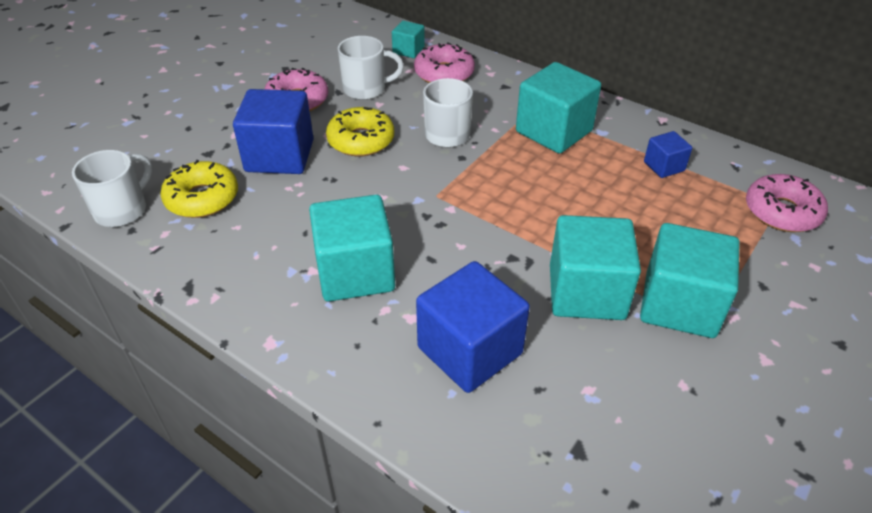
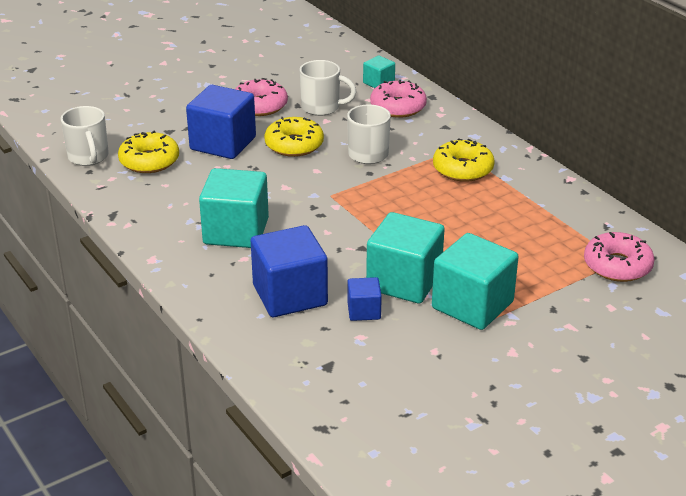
camera: 20 degrees right, 10 degrees down
white mug [72,150,152,227] -> white mug turned 105 degrees clockwise [61,106,109,166]
turquoise cube [516,62,601,154] -> yellow donut [433,138,495,182]
blue cube [644,131,692,178] -> blue cube moved to [347,277,382,321]

